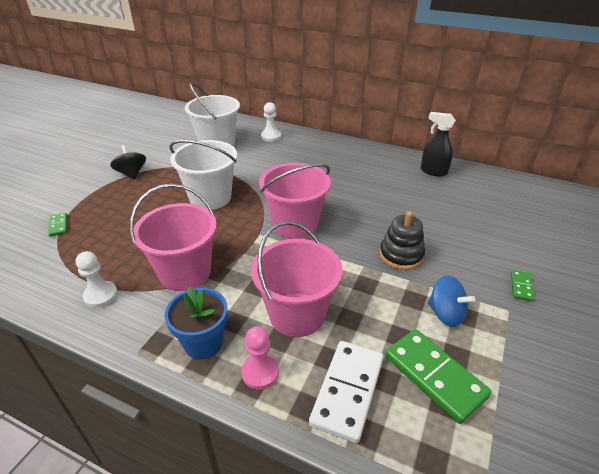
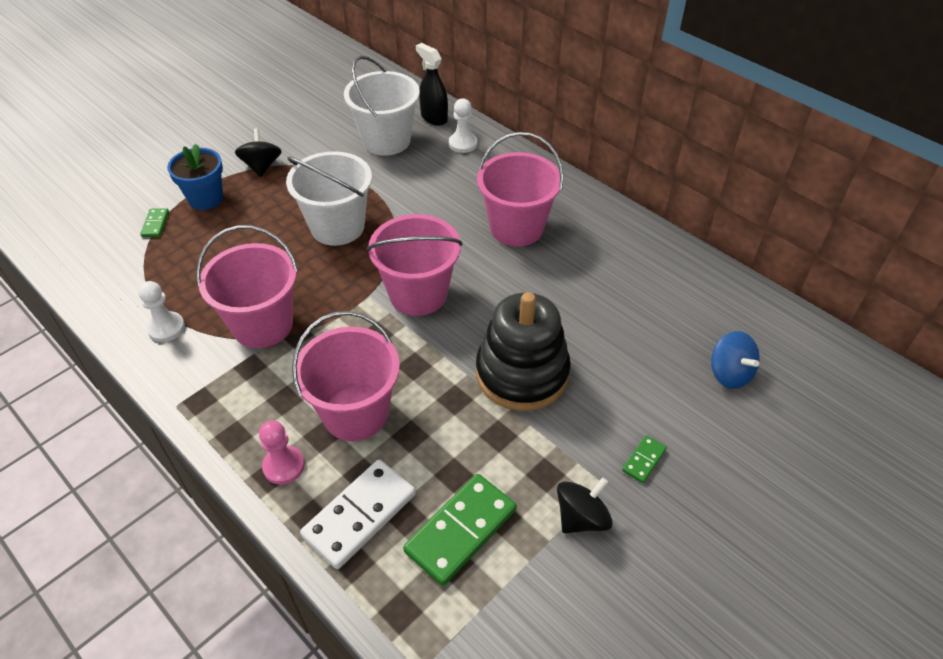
camera: 20 degrees right, 10 degrees up
blue flower pot [164,286,228,359] -> blue flower pot moved to [167,143,223,210]
black stacking toy [380,211,425,270] -> black stacking toy [476,292,571,411], size x1.64
green domino [385,329,492,424] -> green domino turned 60 degrees clockwise [403,474,517,586]
black spray bottle [421,112,456,177] -> black spray bottle moved to [416,43,448,126]
blue spinning top [428,275,475,327] -> blue spinning top moved to [711,331,760,389]
none -> pink bucket [477,132,564,247]
none -> black spinning top [557,477,613,533]

